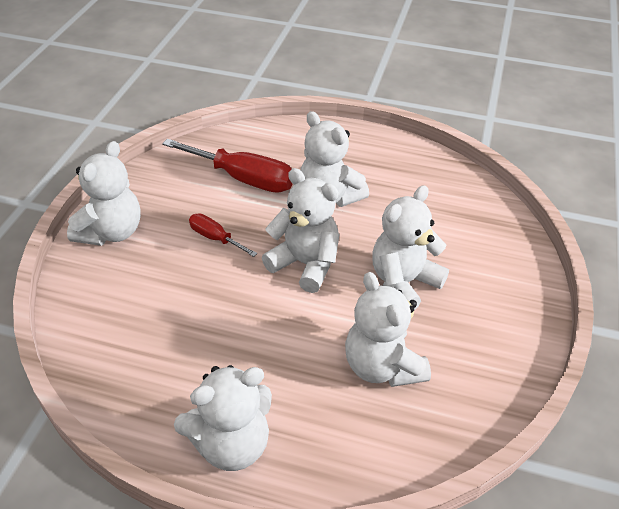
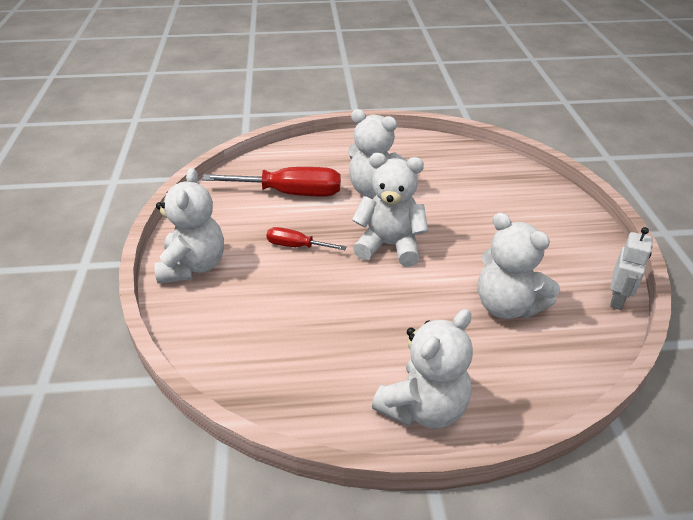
camera: 20 degrees left, 5 degrees down
white teddy bear [372,185,449,310] -> none
none -> white robot [610,227,653,310]

